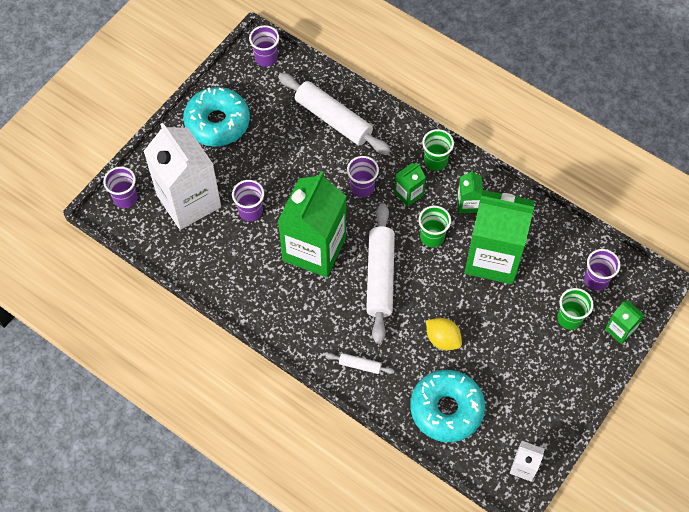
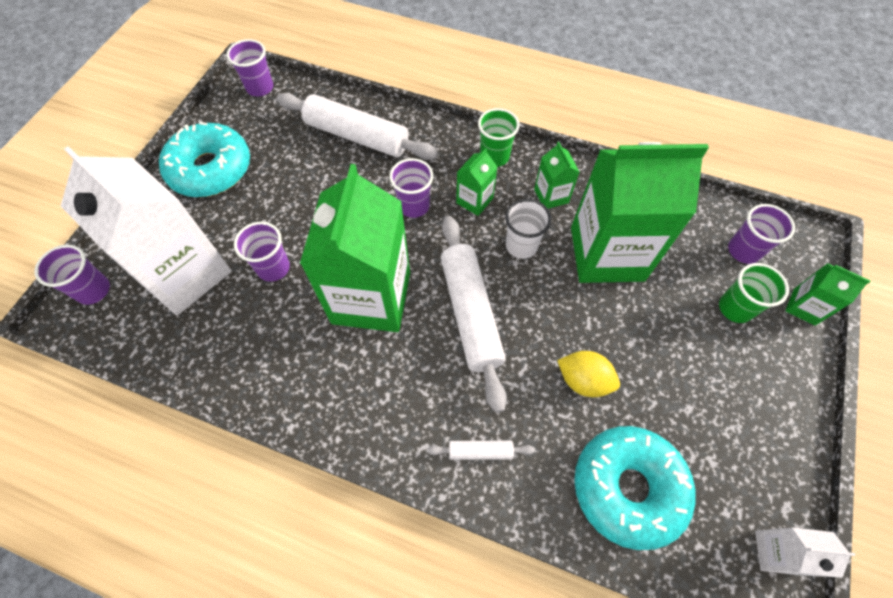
camera: 15 degrees left, 0 degrees up
green cup [418,206,451,247] -> white cup [505,199,551,259]

